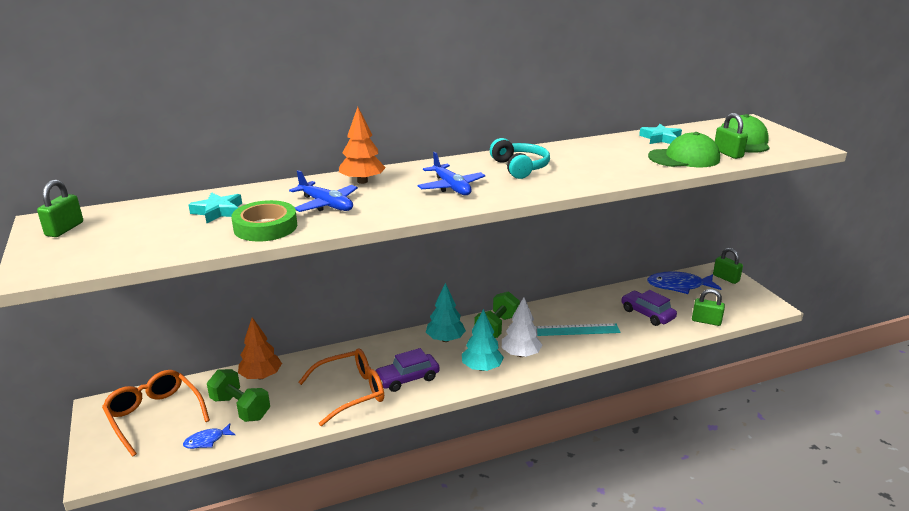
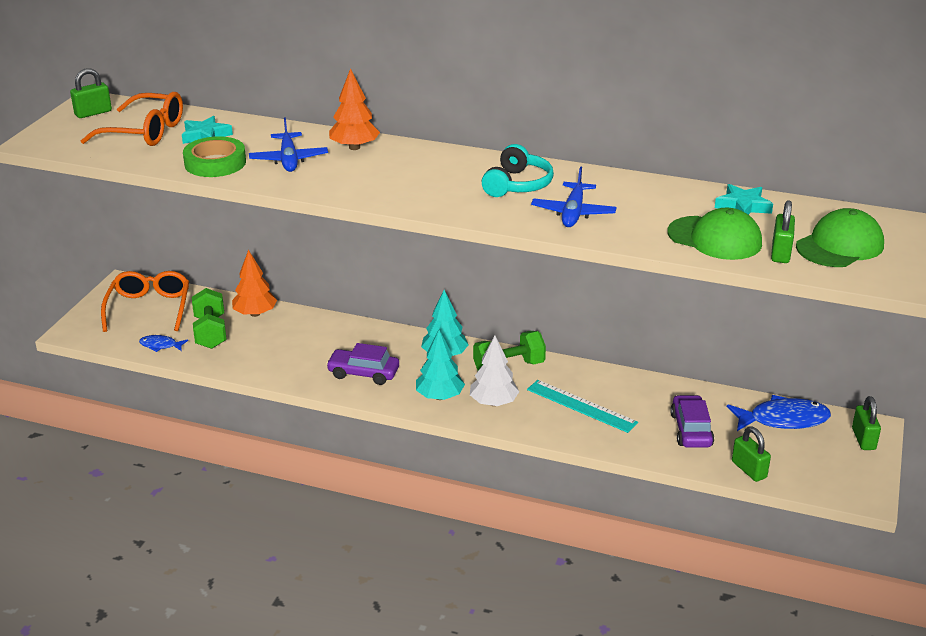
camera: 40 degrees right, 5 degrees up
orange glasses [298,348,384,426] -> orange glasses moved to [81,92,183,146]
blue plane [418,152,486,195] -> blue plane moved to [531,167,617,227]
blue fish [647,271,722,294] -> blue fish turned 135 degrees clockwise [727,395,831,431]

